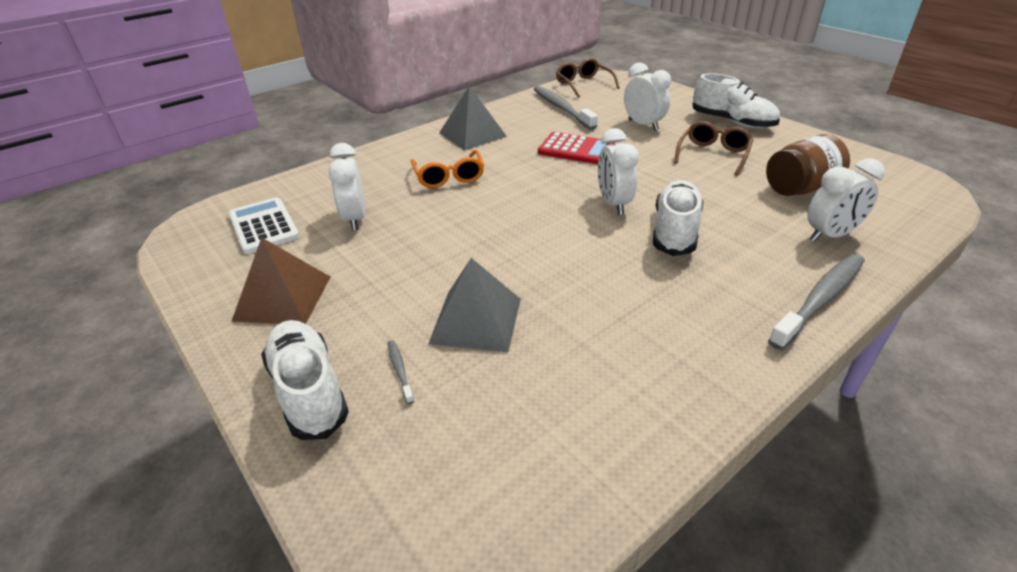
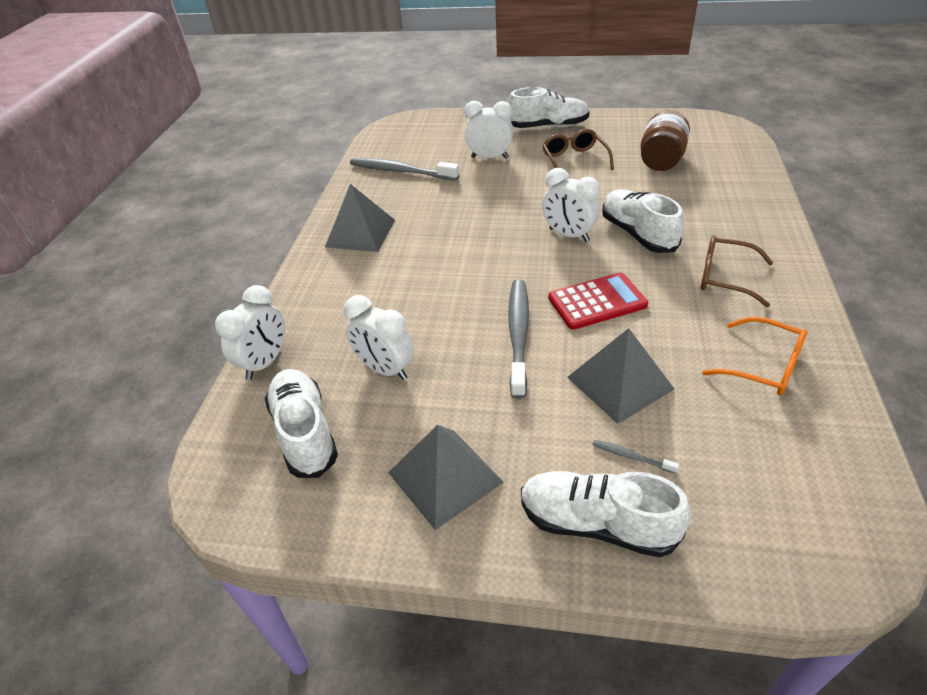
camera: 40 degrees left, 5 degrees up
white calculator [229,197,299,254] -> white shoe [265,369,338,478]
brown pyramid [231,237,330,324] -> grey pyramid [388,425,504,530]
orange glasses [411,150,484,188] -> orange glasses moved to [702,317,807,395]
red calculator [538,132,615,164] -> red calculator moved to [548,272,648,330]
brown glasses [556,58,620,98] -> brown glasses moved to [700,235,774,307]
grey toothbrush [768,254,865,350] -> grey toothbrush moved to [508,279,529,399]
white clock [807,158,885,242] -> white clock moved to [215,285,285,380]

